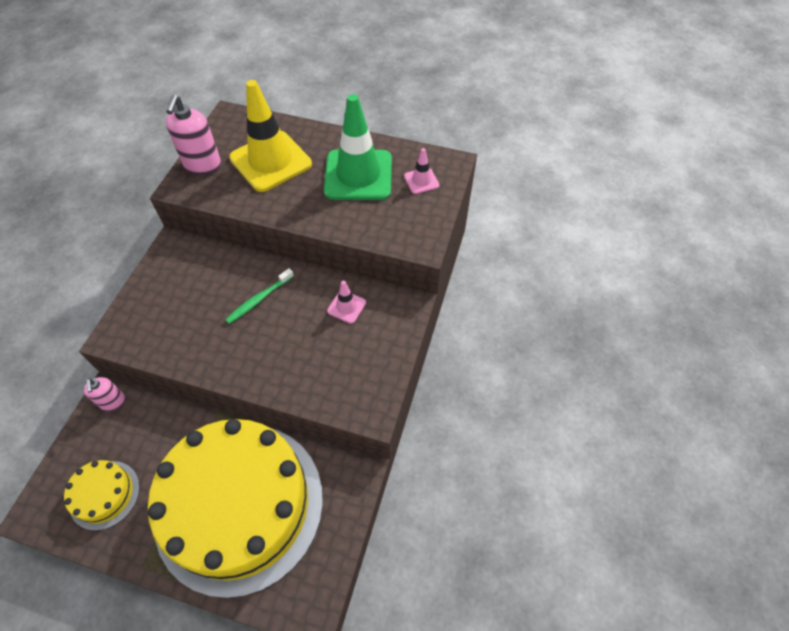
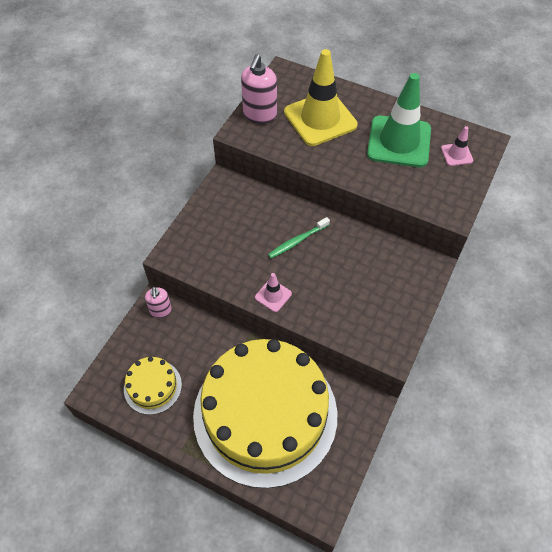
camera: 10 degrees right, 0 degrees up
pink traffic cone [327,281,366,324] -> pink traffic cone moved to [255,273,292,312]

